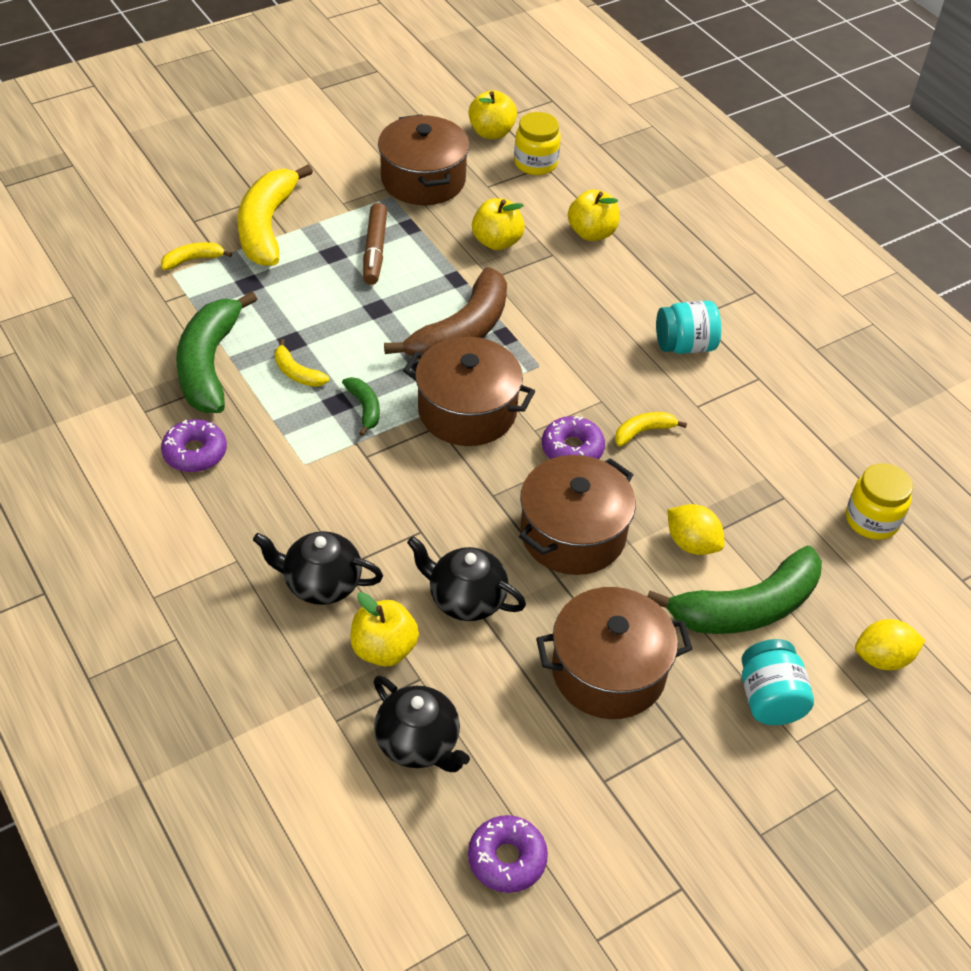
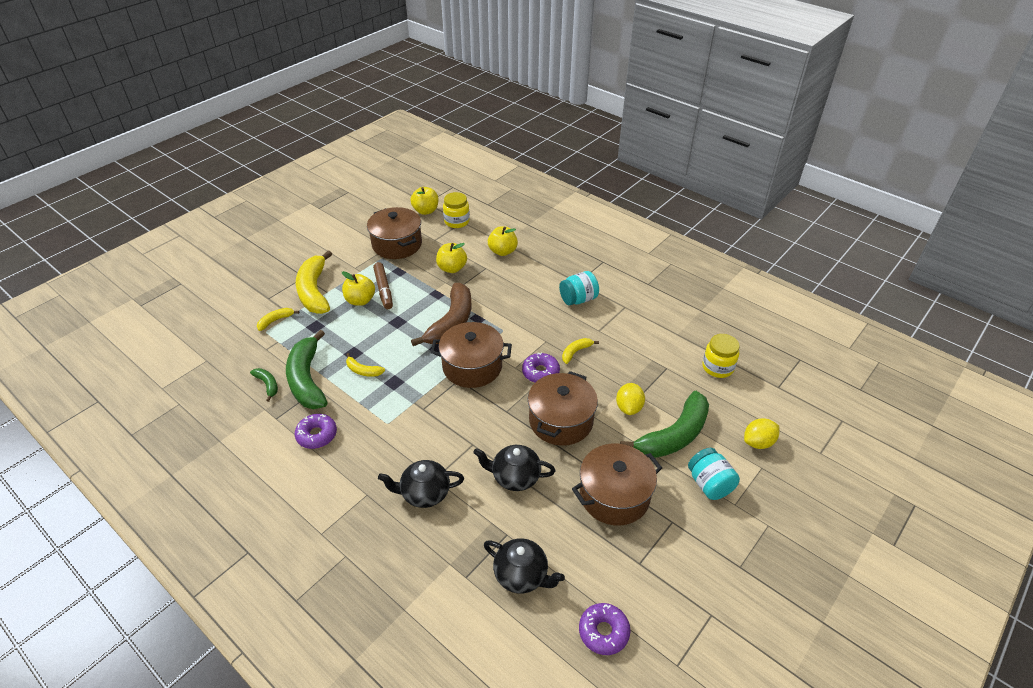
camera: 15 degrees left, 5 degrees down
green banana [342,377,380,436] -> green banana moved to [250,368,278,402]
yellow apple [350,592,419,667] -> yellow apple moved to [342,271,375,306]
yellow lemon [668,504,725,555] -> yellow lemon turned 75 degrees clockwise [616,383,645,415]

